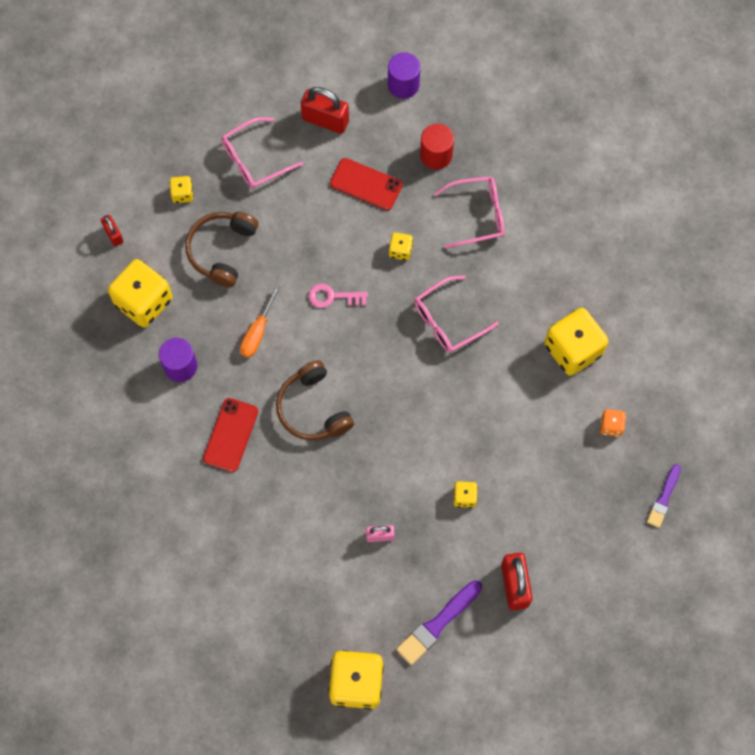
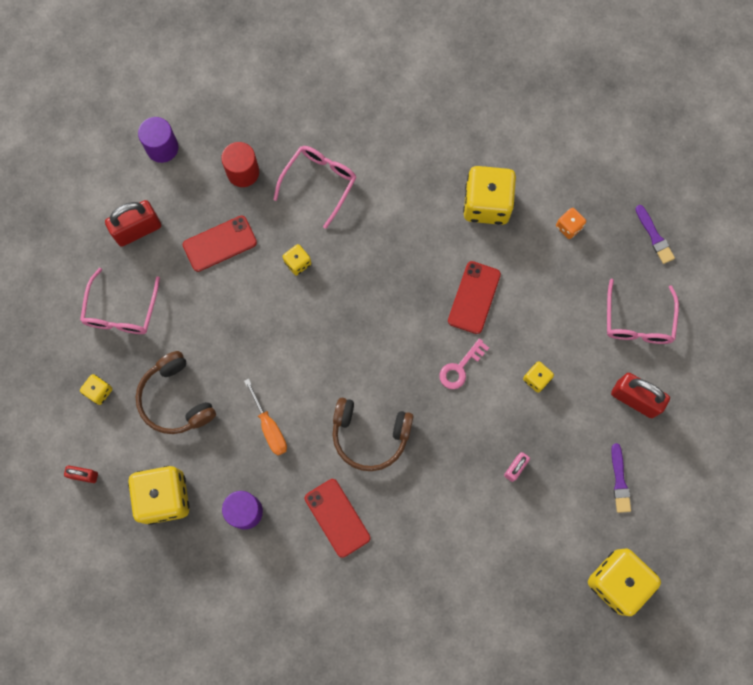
camera: 50 degrees left, 5 degrees up
pink key [308,284,368,308] -> pink key moved to [439,339,489,389]
purple brush [396,580,482,665] -> purple brush [611,443,631,513], size x0.65
pink glasses [414,276,499,353] -> pink glasses moved to [607,279,679,344]
none -> red phone [448,261,501,334]

